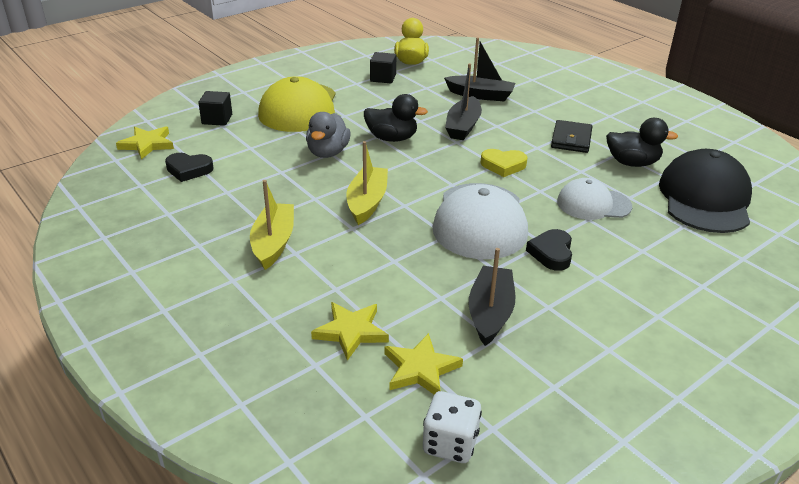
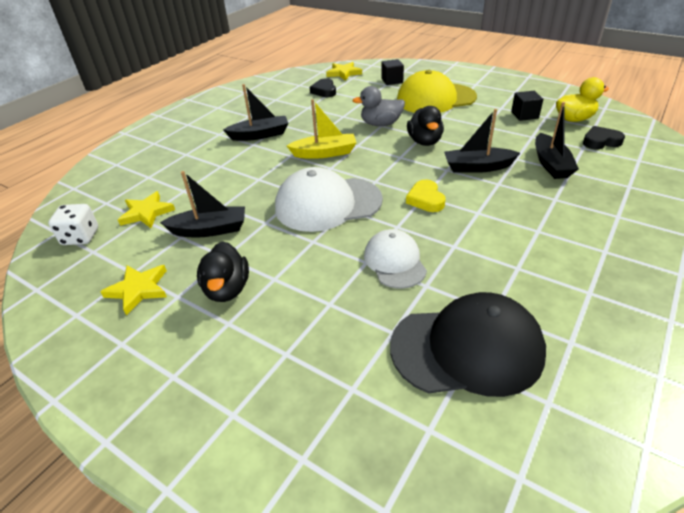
camera: 75 degrees right, 5 degrees up
yellow boat [250,180,294,270] -> black boat [223,84,288,141]
yellow star [311,302,389,361] -> yellow star moved to [100,265,167,315]
black heart [526,229,572,271] -> black heart moved to [583,126,625,149]
black wallet [551,120,592,153] -> none
black duck [606,118,678,167] -> black duck moved to [197,241,249,302]

